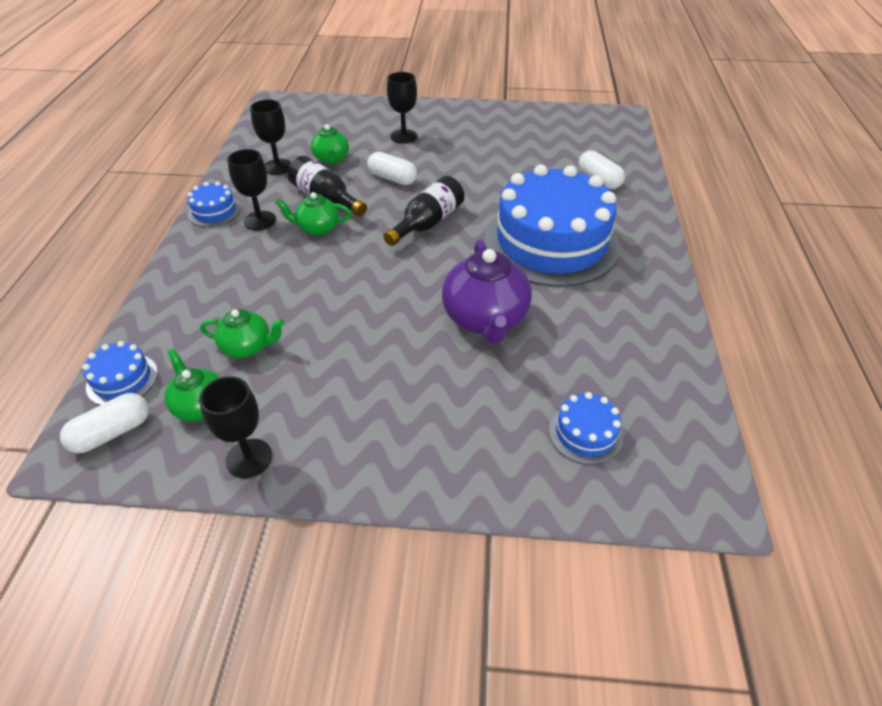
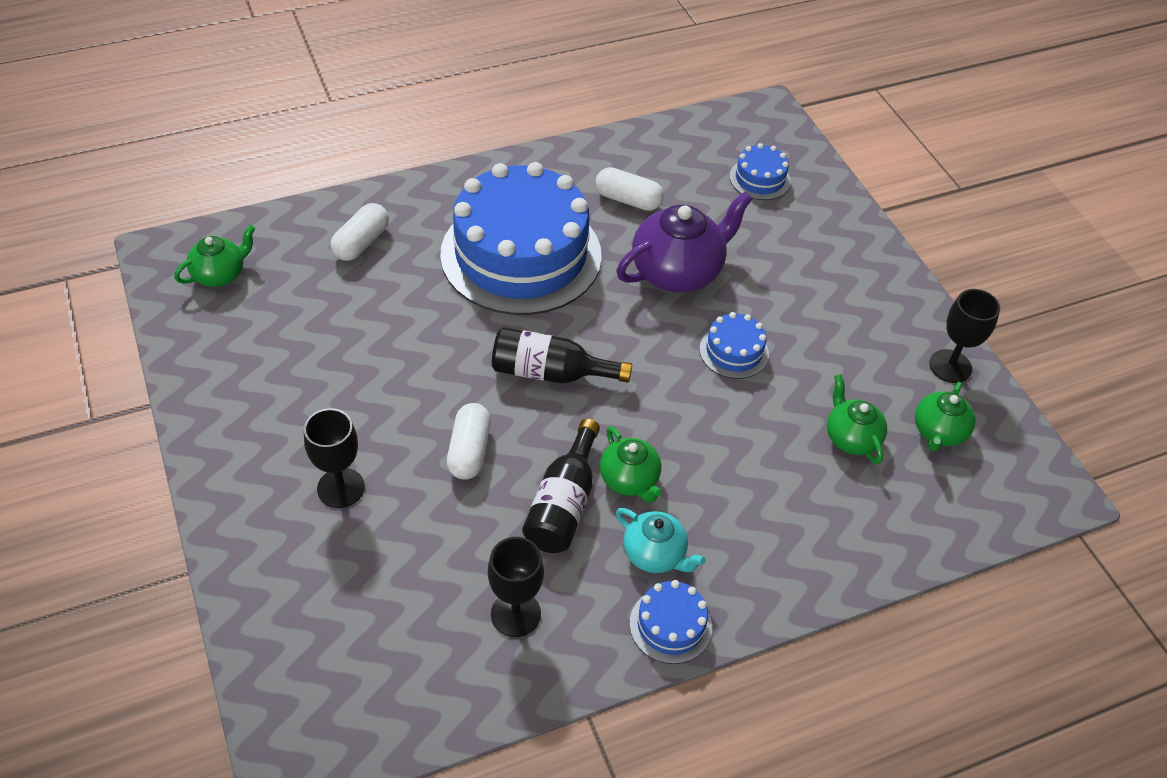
camera: 120 degrees left, 5 degrees up
white capsule [60,393,149,453] -> white capsule moved to [595,167,664,211]
blue cake [82,341,158,405] -> blue cake moved to [699,312,769,379]
black goblet [227,149,276,230] -> turquoise teapot [616,508,706,573]
green teapot [311,124,349,164] -> green teapot moved to [174,225,255,287]

